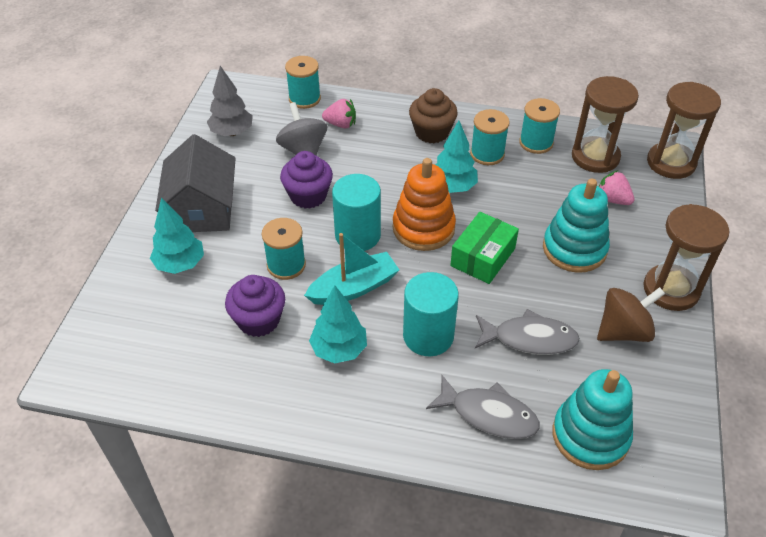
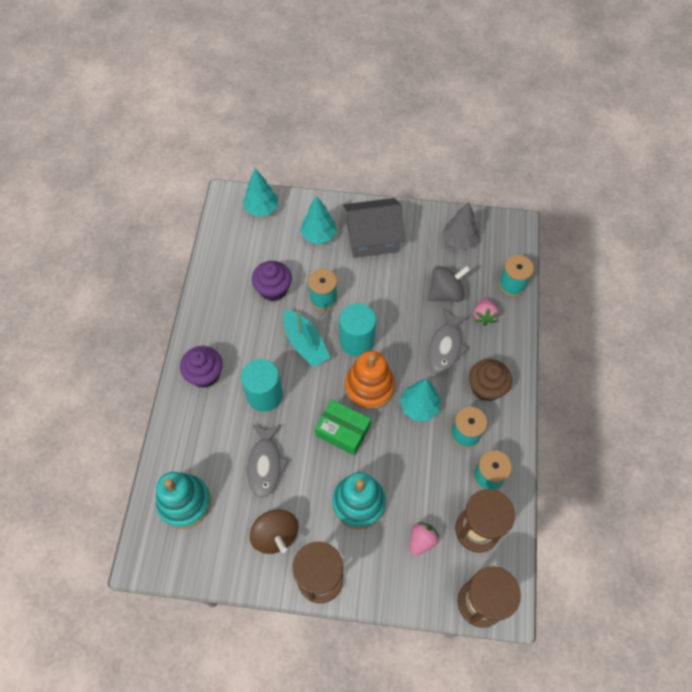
camera: 85 degrees right, 15 degrees up
purple cupcake [280,151,333,209] -> purple cupcake moved to [180,346,223,388]
turquoise tree [309,285,367,363] -> turquoise tree moved to [243,169,278,217]
grey fish [426,375,540,439] -> grey fish moved to [428,309,469,373]

